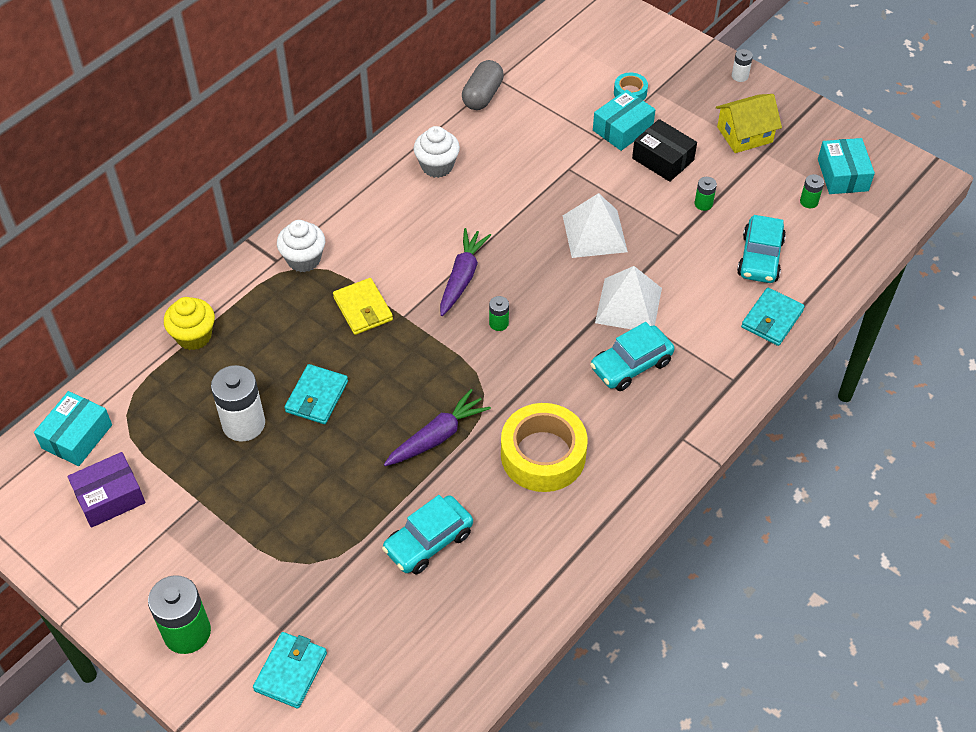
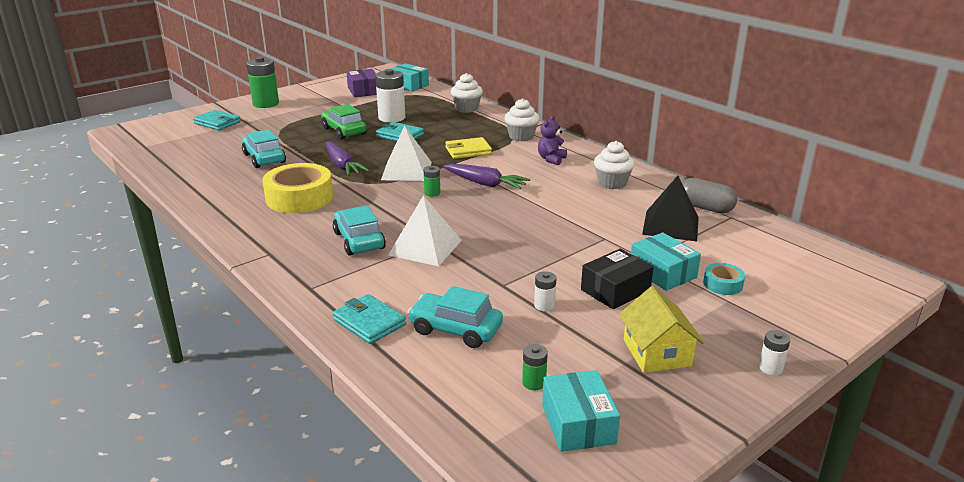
camera: 100 degrees right, 25 degrees down
yellow cupcake [164,297,215,350] -> white cupcake [451,73,483,113]
white pyramid [563,193,628,258] -> white pyramid moved to [381,125,432,181]
green battery [695,177,717,211] -> white battery [534,271,556,311]
turquoise box [818,138,875,194] -> turquoise box turned 75 degrees clockwise [542,370,620,452]
none -> green car [321,104,367,140]
none -> purple teddy bear [538,115,567,165]
none -> black pyramid [642,175,699,241]

